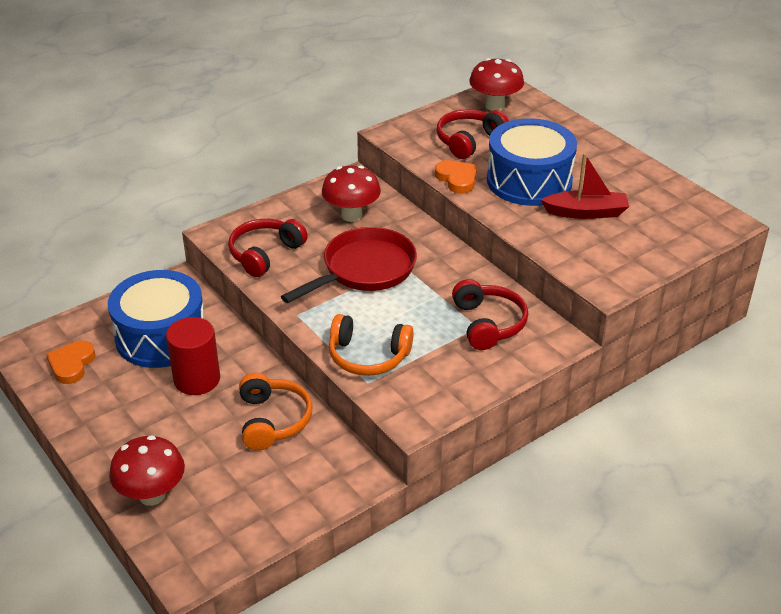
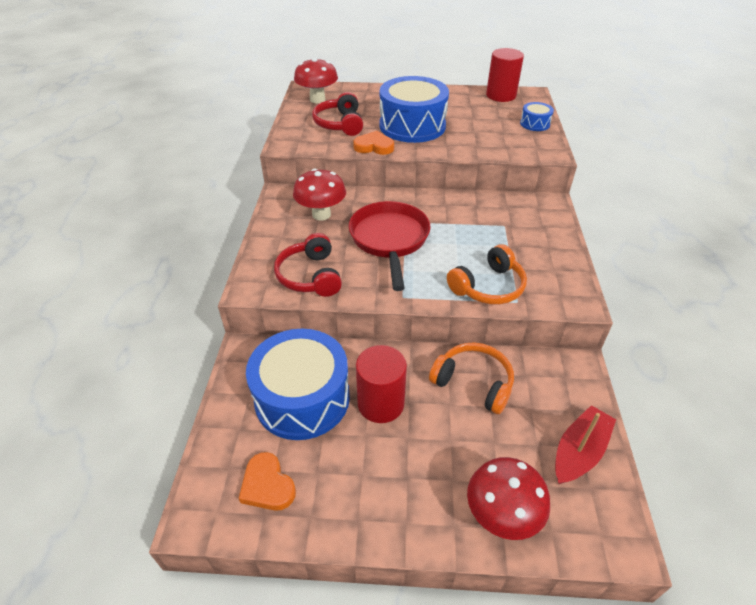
camera: 50 degrees left, 5 degrees up
red headphones [452,279,528,350] -> none
red boat [541,153,629,219] -> red boat moved to [555,405,616,484]
none -> red cylinder [486,48,524,102]
none -> blue drum [520,102,554,131]

